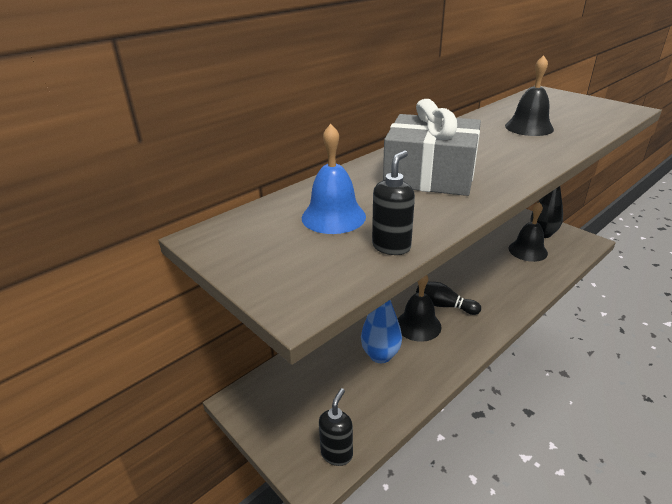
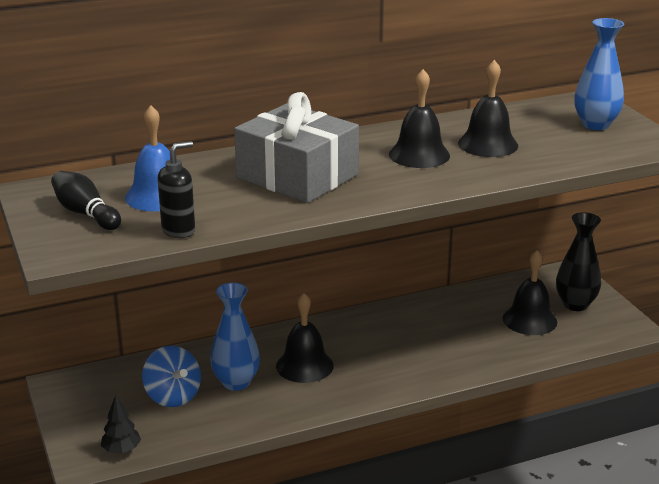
camera: 20 degrees right, 5 degrees down
black soap dispenser [319,388,353,466] -> black tree [101,395,141,453]
black bowling pin [416,282,481,315] -> black bowling pin moved to [51,171,121,230]
none -> blue spinning top [142,346,201,407]
none -> black bell [389,69,450,168]
none -> blue vase [574,18,624,130]

